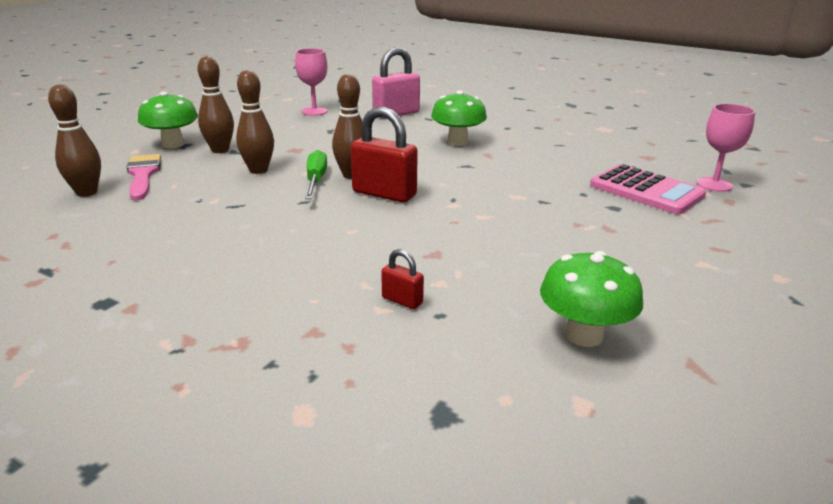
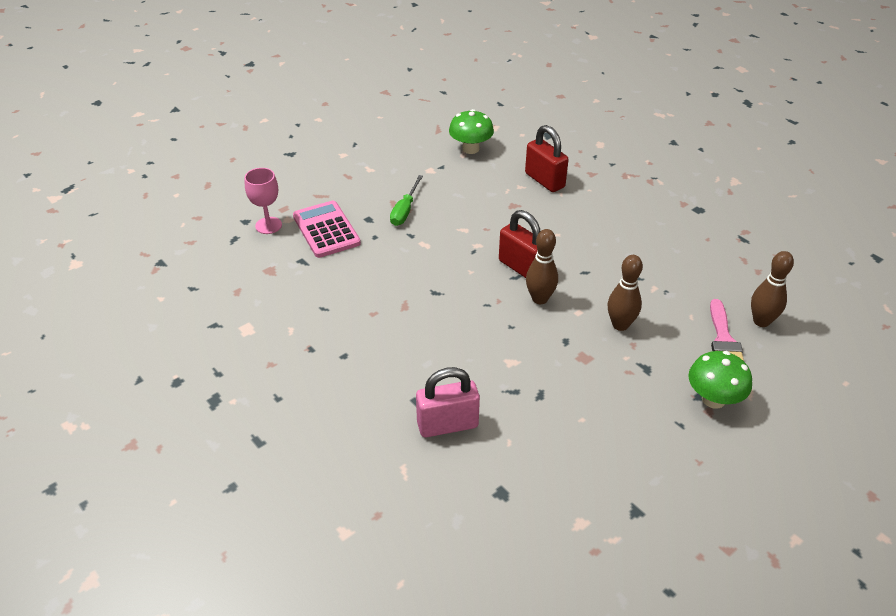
camera: 160 degrees left, 15 degrees up
brown bowling pin [197,56,234,153] -> none
pink goblet [295,48,328,116] -> none
green screwdriver [305,150,327,199] -> green screwdriver moved to [390,175,423,226]
red padlock [381,249,424,309] -> red padlock [525,125,569,192], size x2.07
green mushroom [431,90,487,146] -> none

